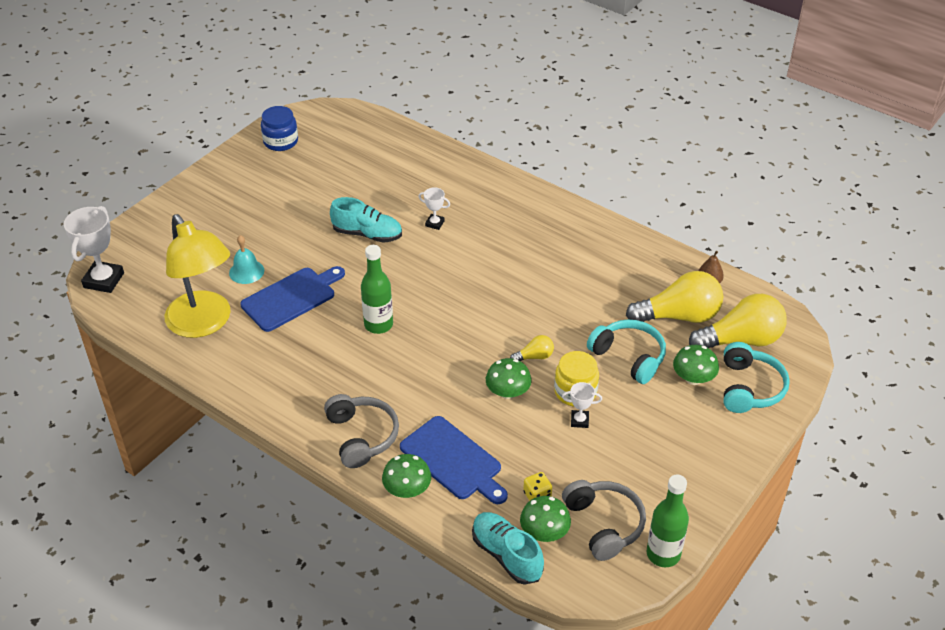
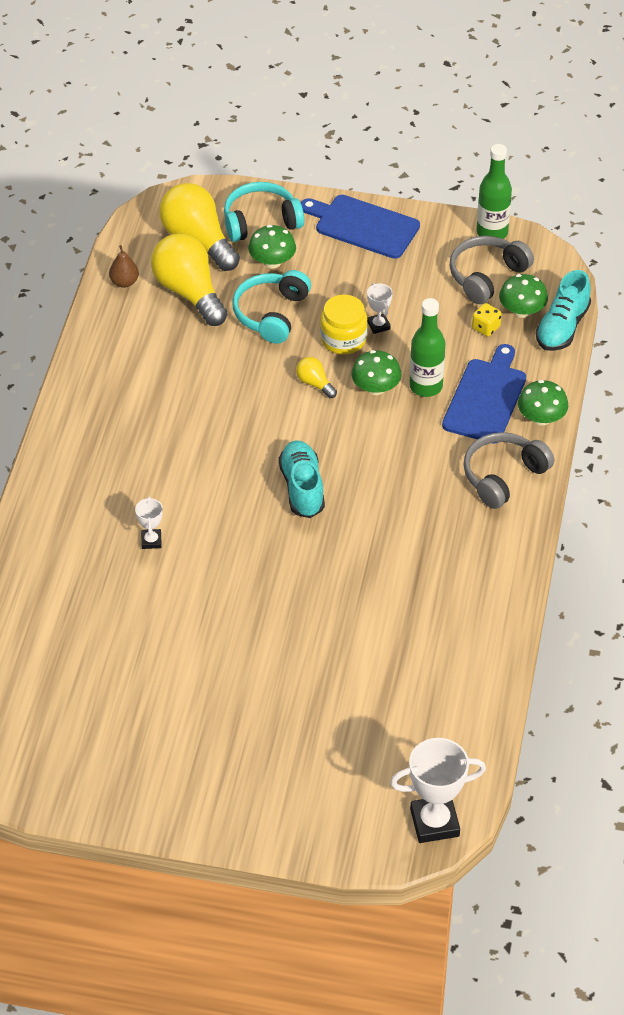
camera: 115 degrees left, 5 degrees up
yellow lamp [164,214,231,338] -> none
turquoise bell [229,235,264,284] -> none
blue cutting board [240,266,345,332] -> blue cutting board moved to [301,195,420,259]
blue jar [261,106,298,151] -> none
turquoise shoe [330,197,402,243] -> turquoise shoe moved to [279,441,325,518]
green bottle [361,245,393,334] -> green bottle moved to [409,298,445,397]

